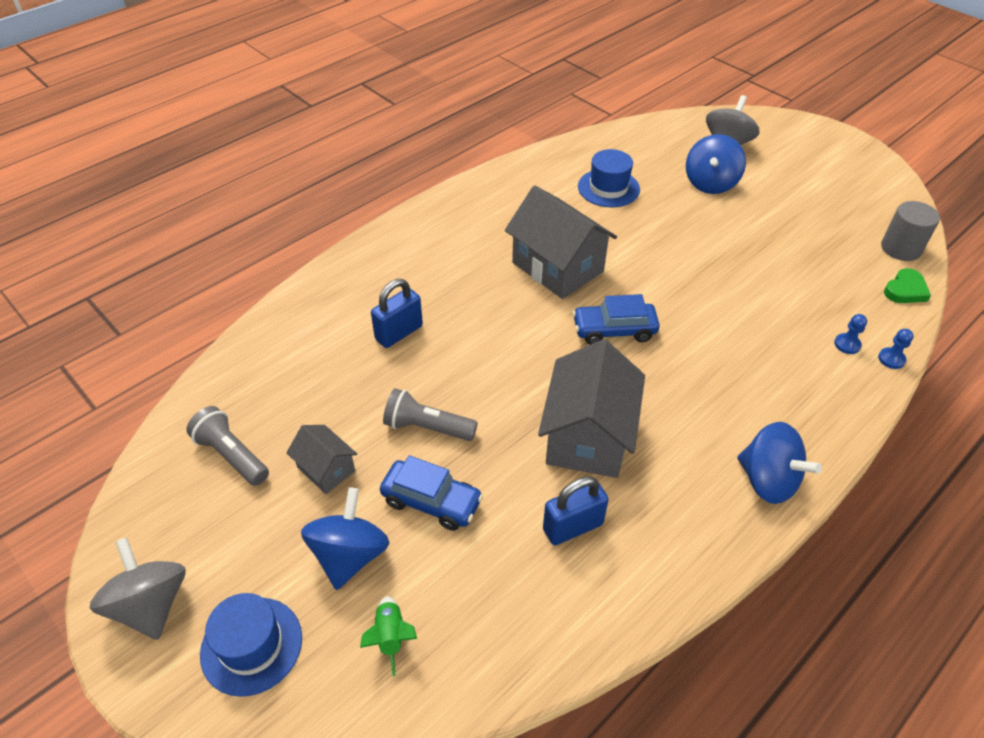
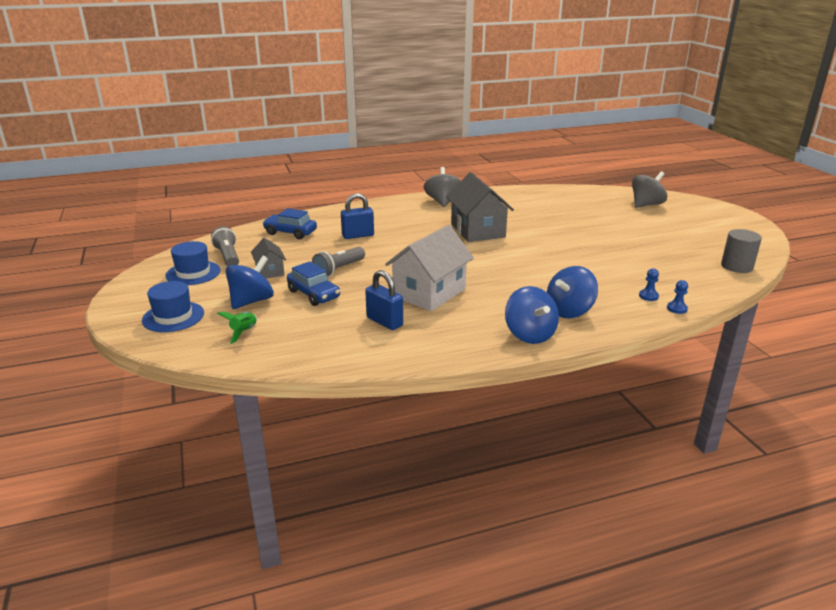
camera: 25 degrees right, 20 degrees down
grey spinning top [90,537,185,640] -> grey spinning top moved to [424,167,461,207]
grey flashlight [383,388,478,441] -> grey flashlight turned 90 degrees counterclockwise [312,247,365,277]
grey house [538,339,645,478] -> white house [385,225,474,311]
blue padlock [543,477,609,545] -> blue padlock turned 45 degrees clockwise [365,270,403,330]
blue car [573,294,660,345] -> blue car moved to [262,208,317,239]
blue hat [578,149,640,207] -> blue hat moved to [166,241,221,285]
blue spinning top [686,134,746,194] -> blue spinning top moved to [547,266,598,318]
green heart [884,268,931,303] -> none

